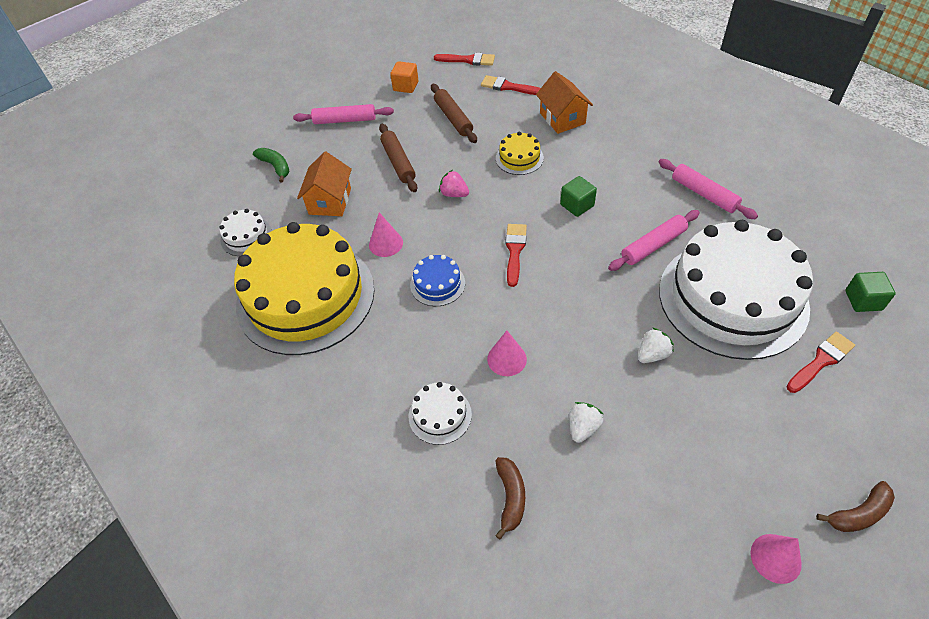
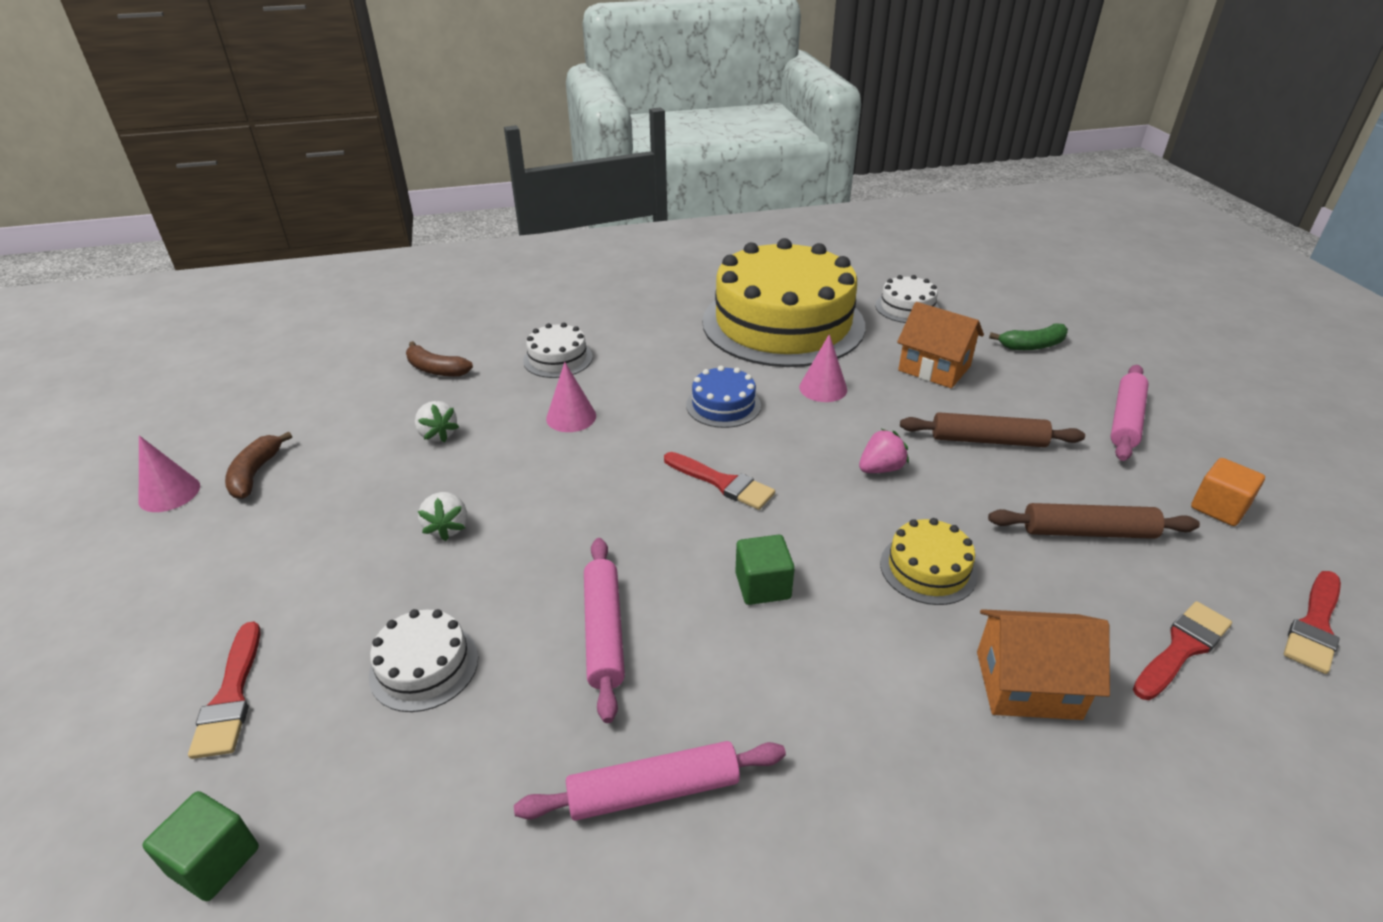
camera: 115 degrees right, 15 degrees down
white cake [659,220,813,360] -> white cake [369,609,478,712], size x0.40
brown banana [816,481,895,532] -> brown banana moved to [225,431,292,499]

